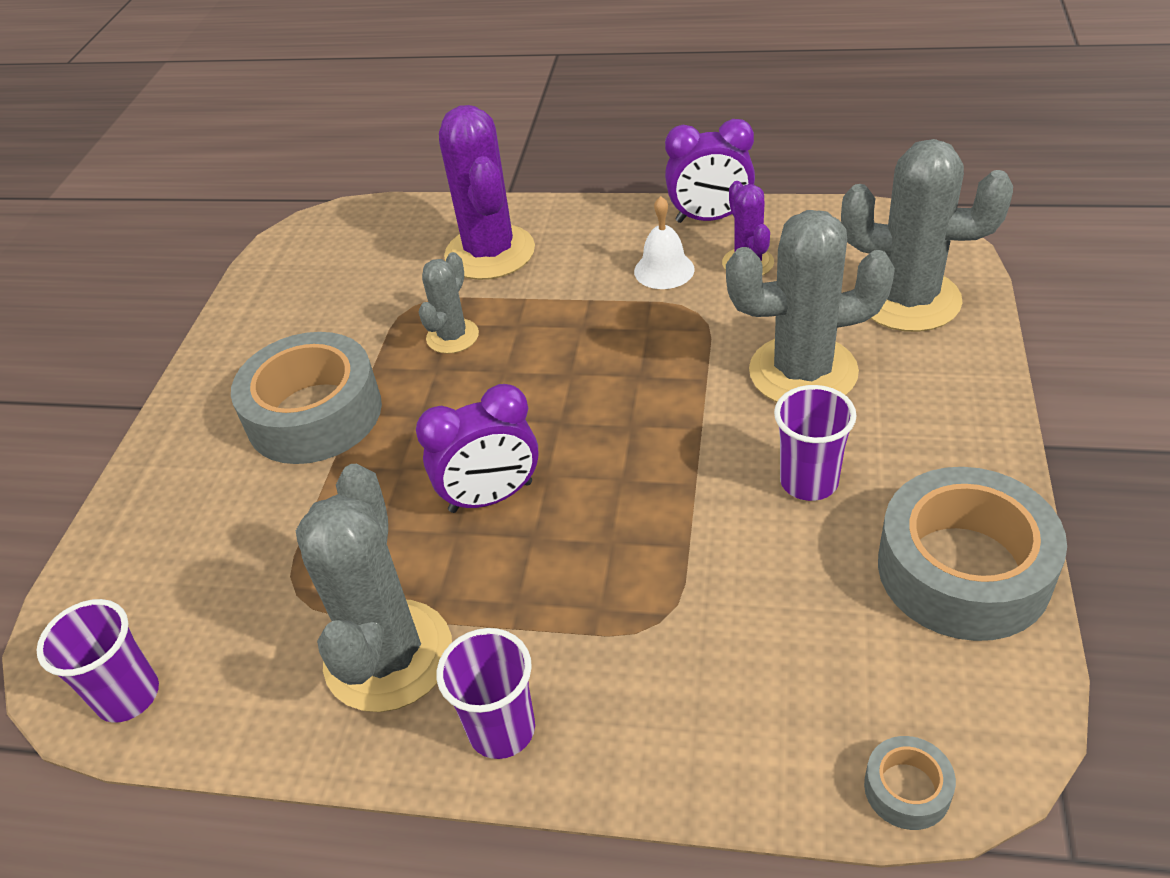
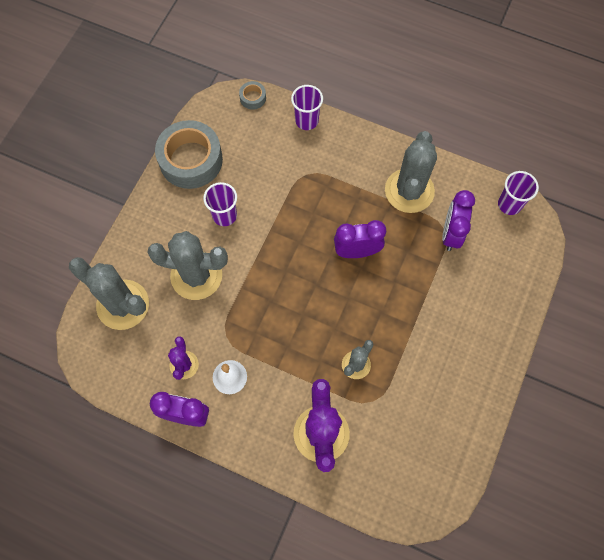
camera: 170 degrees left, 25 degrees up
grey tape [231,332,382,464] -> none
purple cup [437,628,535,759] -> purple cup moved to [291,85,323,130]
none -> purple clock [442,190,475,251]

